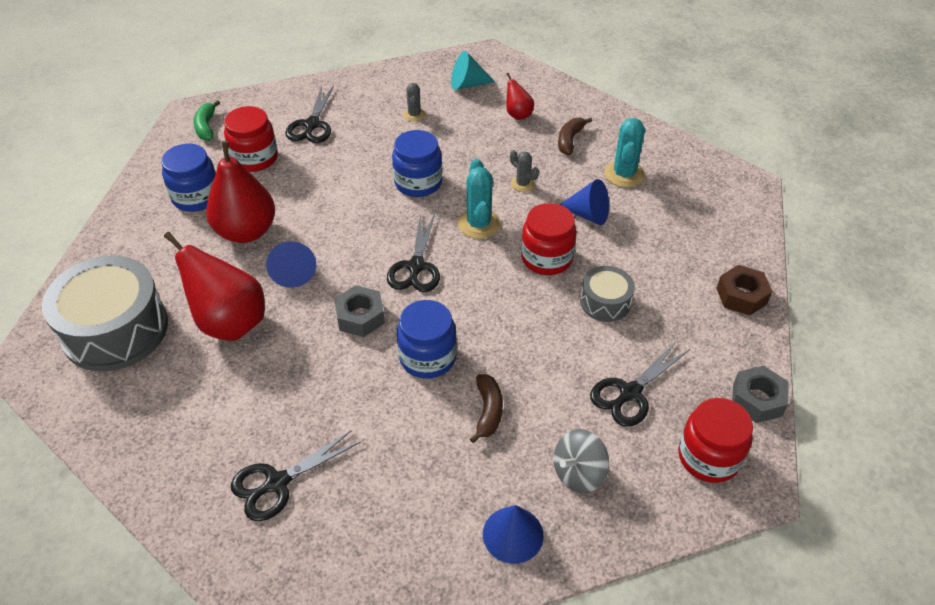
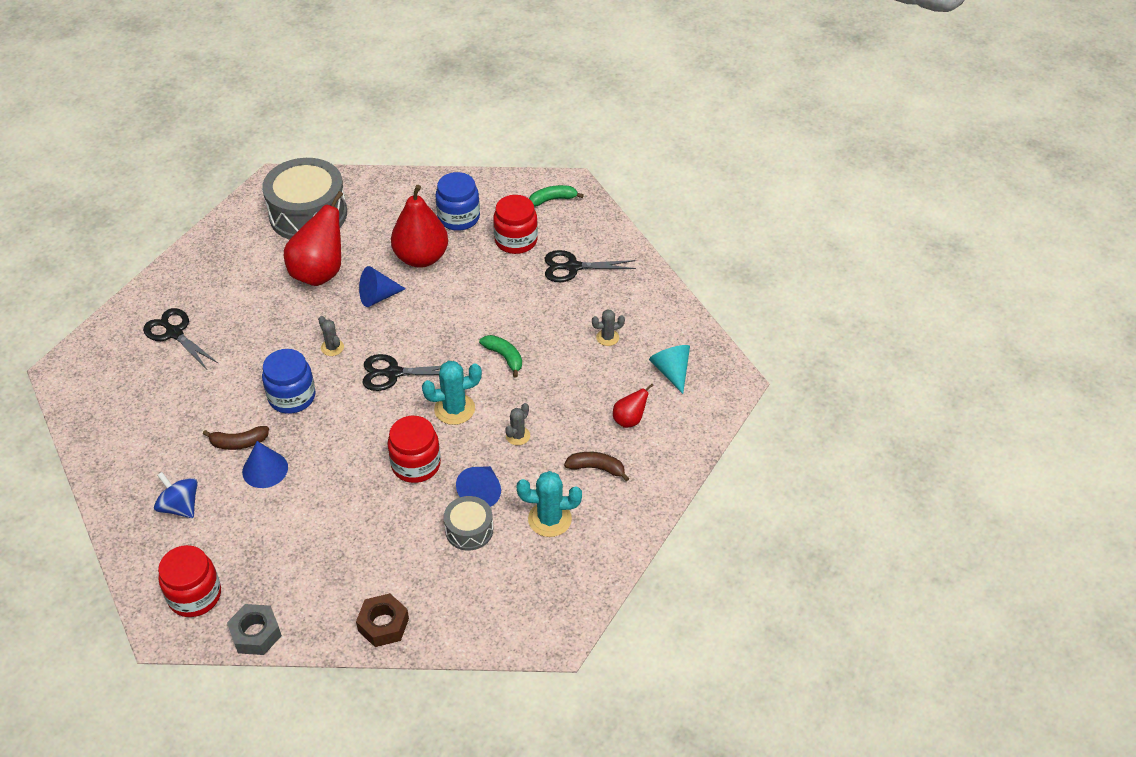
camera: 80 degrees right, 0 degrees up
grey nut [334,285,385,337] -> grey cactus [318,316,344,356]
blue jar [392,130,443,197] -> green banana [479,335,522,378]
blue cone [483,505,544,564] -> blue cone moved to [242,441,288,488]
grey spinning top [554,429,609,493] -> blue spinning top [154,472,198,518]
grey drum [580,266,635,322] -> grey drum moved to [444,496,493,551]
black scissors [590,342,690,427] -> none

